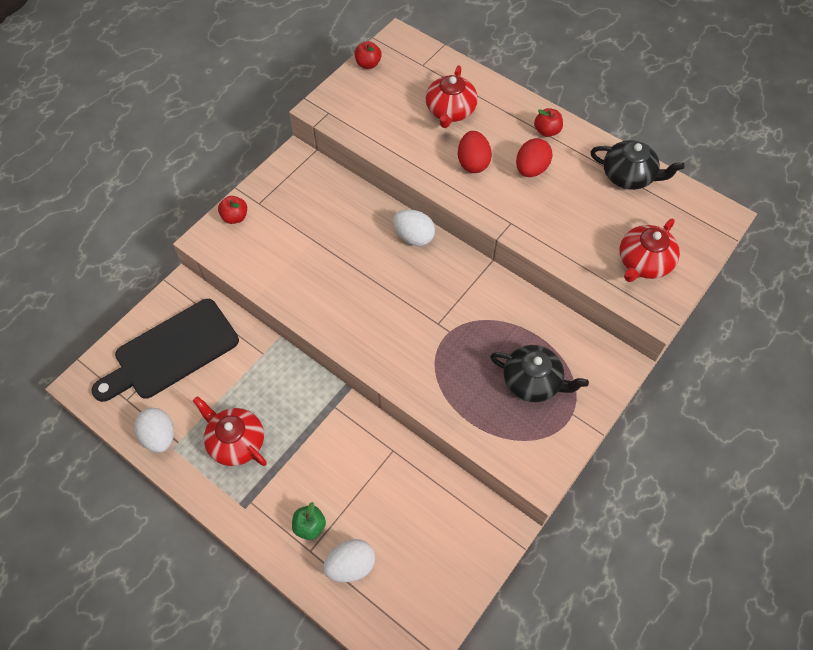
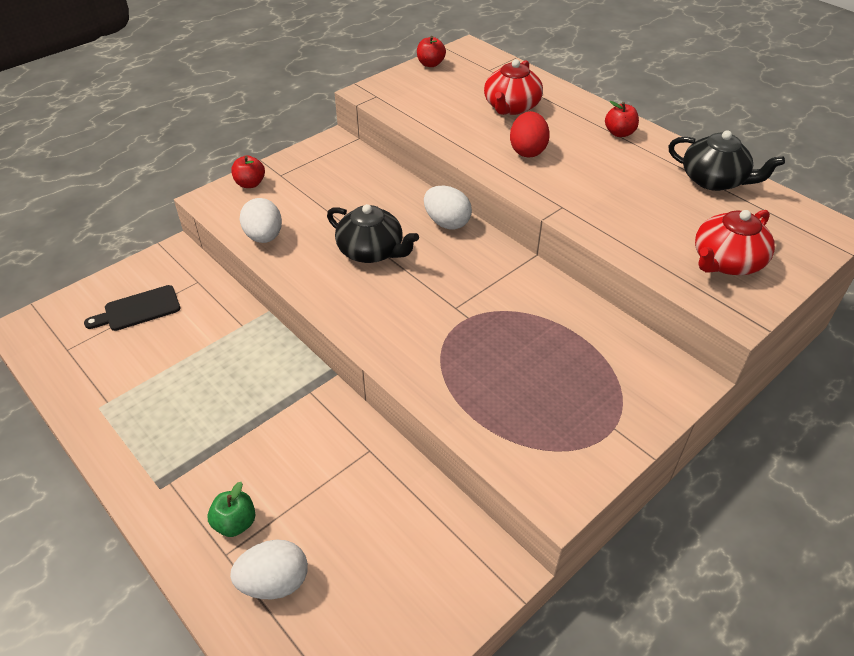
camera: 10 degrees right, 15 degrees down
black cutting board [91,299,239,402] -> black cutting board [84,285,180,331], size x0.52
white egg [134,408,174,453] -> white egg moved to [240,198,282,243]
red teapot [193,396,267,466] -> none
black teapot [490,345,589,402] -> black teapot moved to [327,204,419,263]
red egg [516,138,553,177] -> none

